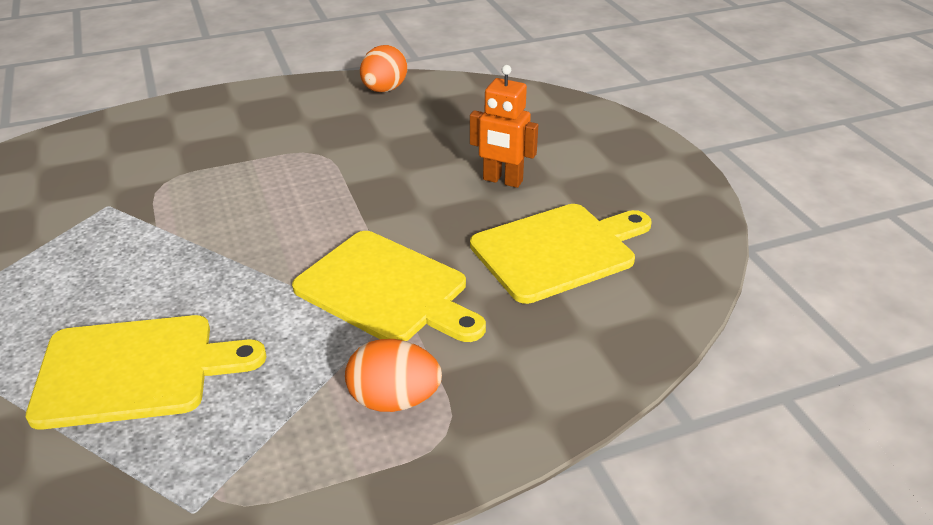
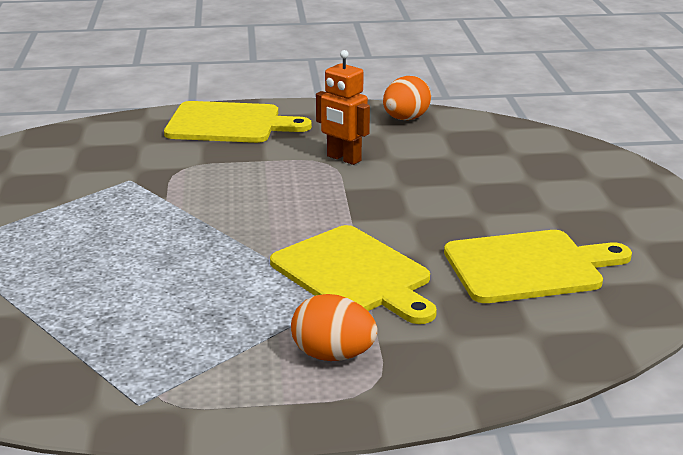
camera: 15 degrees right, 10 degrees down
yellow cutting board [26,315,266,430] -> yellow cutting board moved to [164,101,312,143]
orange robot [470,65,538,188] -> orange robot moved to [316,50,370,165]

